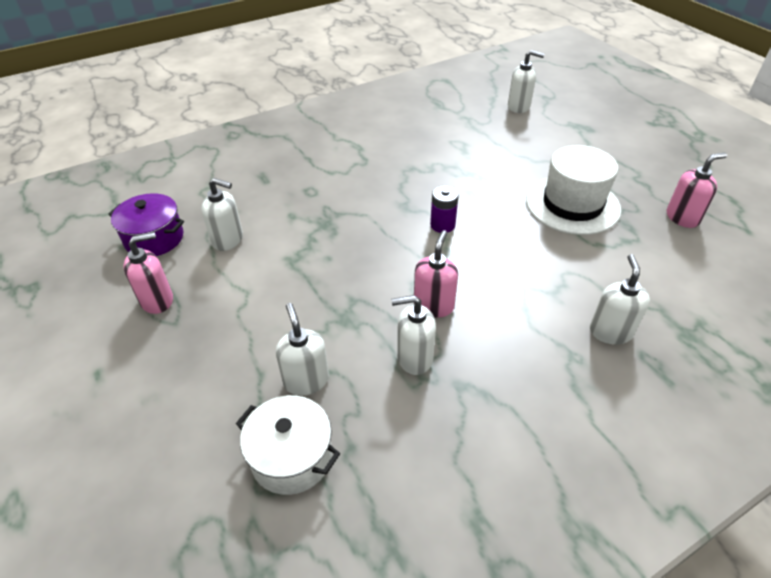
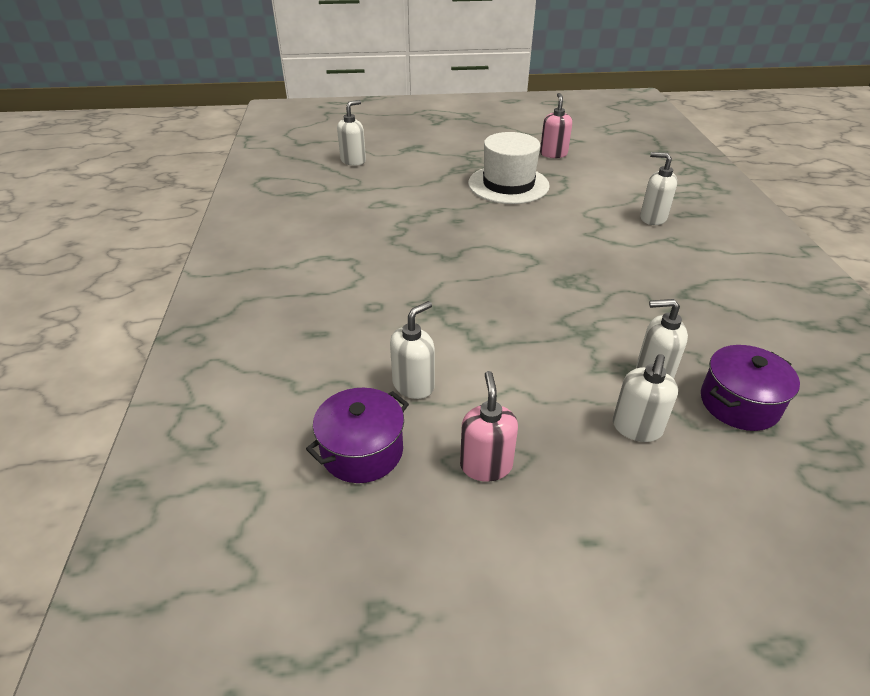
camera: 65 degrees left, 5 degrees down
white pot [236,395,340,495] -> purple pot [701,345,800,431]
white soap dispenser [391,295,436,375] -> white soap dispenser moved to [613,354,678,442]
pink soap dispenser [414,230,458,318] -> none
purple battery [430,186,459,233] -> none

